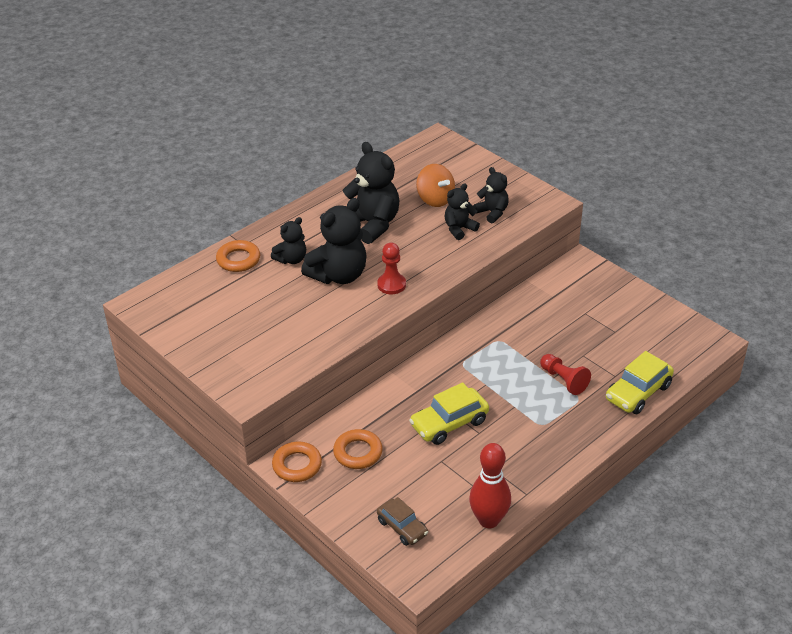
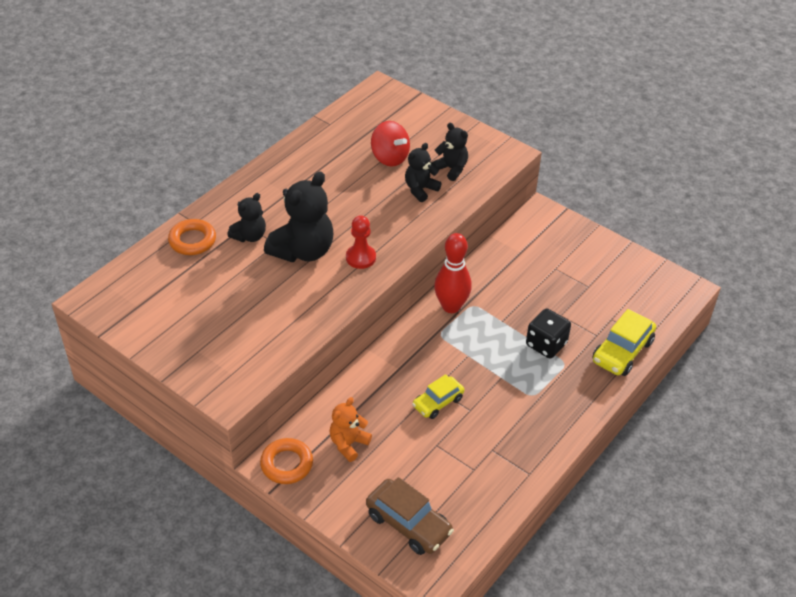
camera: 10 degrees left, 5 degrees up
orange ring [333,429,383,469] -> orange teddy bear [330,397,372,462]
black teddy bear [343,142,400,244] -> none
brown car [377,497,428,546] -> brown car [366,477,454,555], size x1.52
yellow car [409,382,489,445] -> yellow car [412,374,464,419], size x0.66
orange spinning top [416,164,455,207] -> red spinning top [371,121,410,167]
red bowling pin [469,443,511,528] -> red bowling pin moved to [434,233,472,313]
red pawn [540,354,591,395] -> black dice [526,308,571,359]

